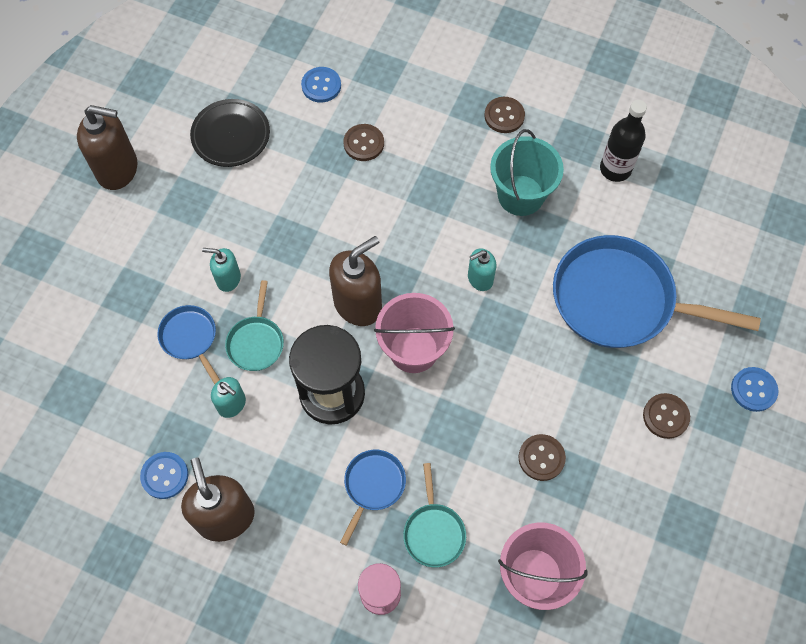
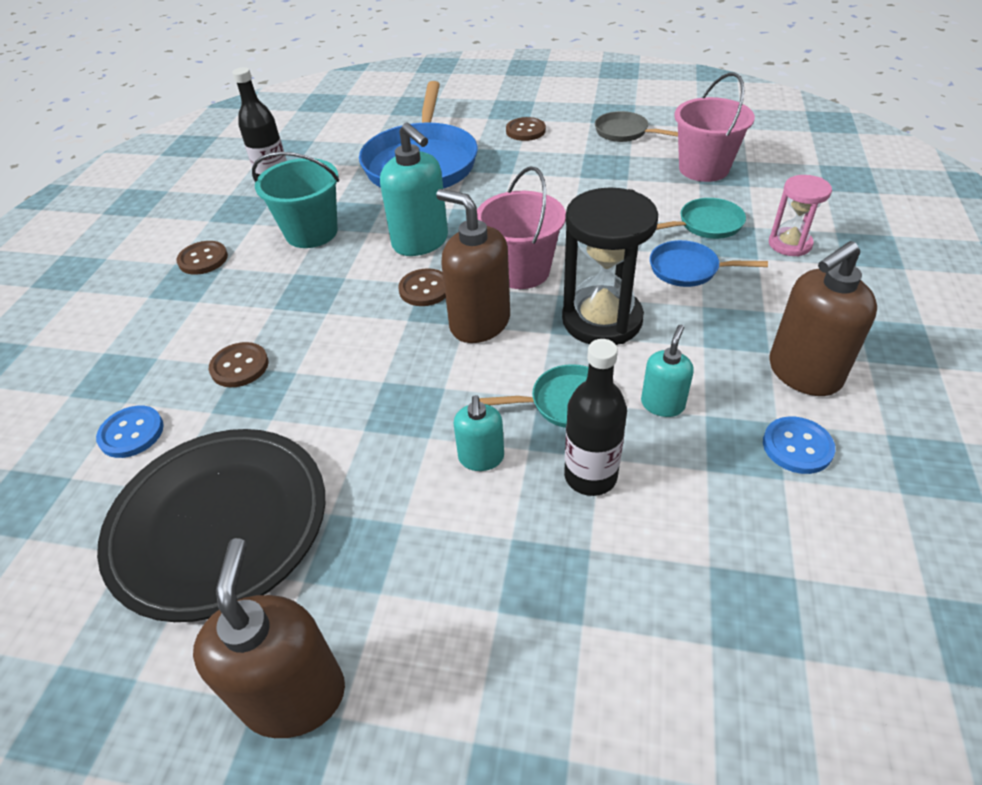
camera: 100 degrees left, 20 degrees down
blue pan [157,305,220,384] -> black bottle [564,339,627,496]
black plate [190,99,270,167] -> black plate [97,429,325,622], size x1.60
turquoise soap dispenser [468,248,496,291] -> turquoise soap dispenser [380,123,448,256], size x1.79
brown button [518,434,566,481] -> brown button moved to [398,268,446,306]
blue button [731,367,778,412] -> none
none -> grey pan [595,111,678,142]

